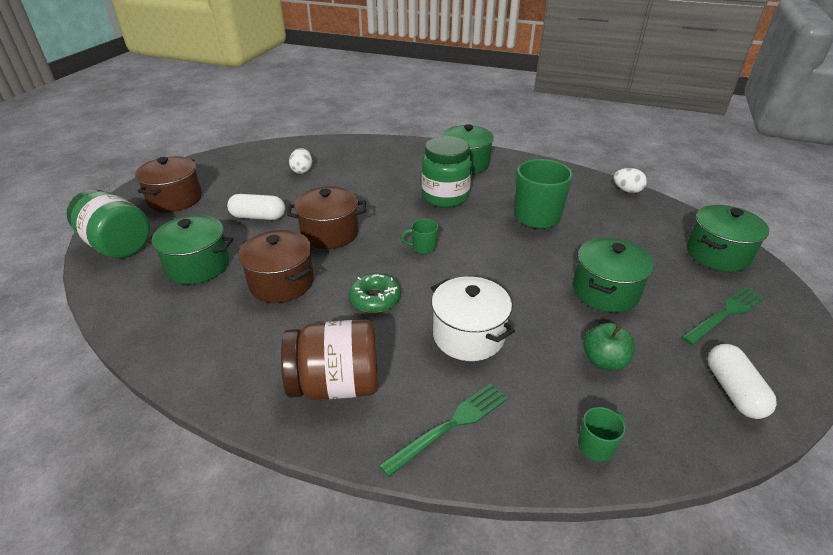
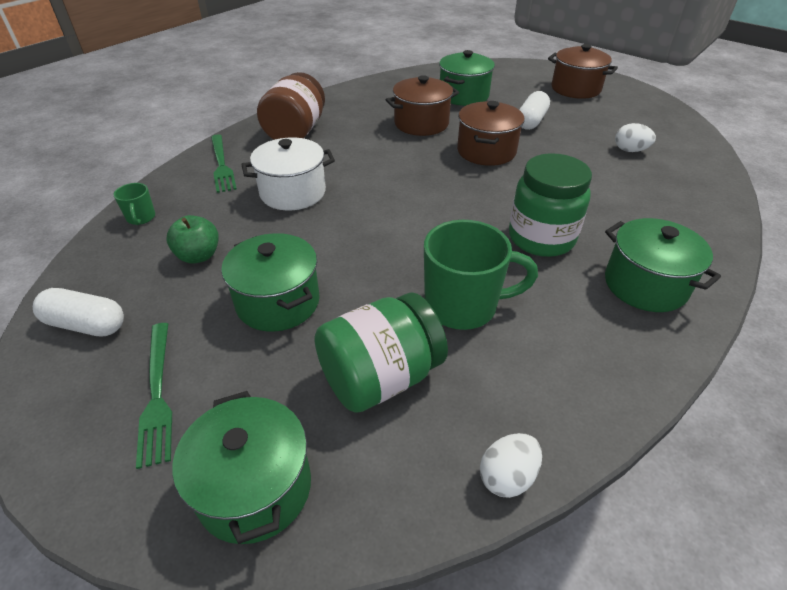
camera: 110 degrees right, 5 degrees up
green jar [67,189,151,259] -> green jar moved to [314,292,448,413]
green donut [349,273,401,313] -> none
green mug [401,219,439,254] -> none

